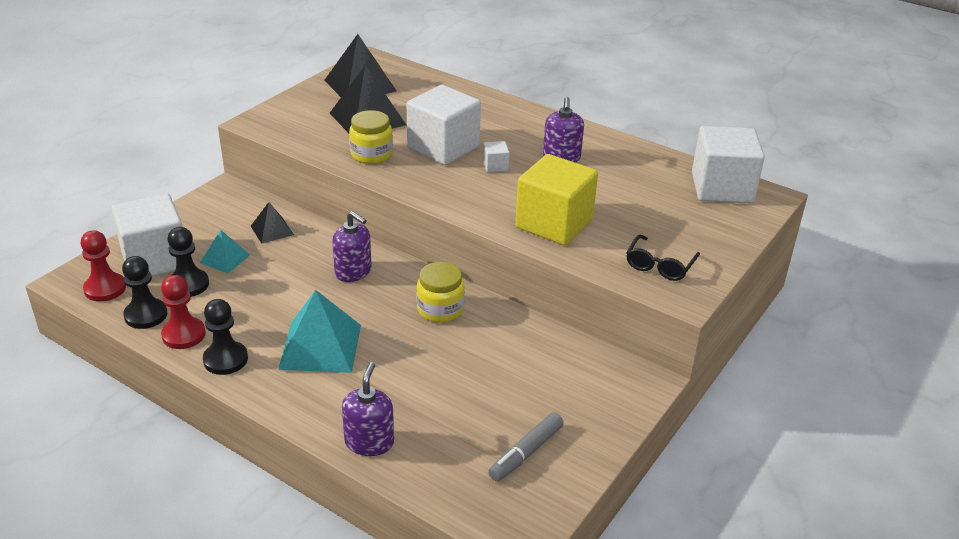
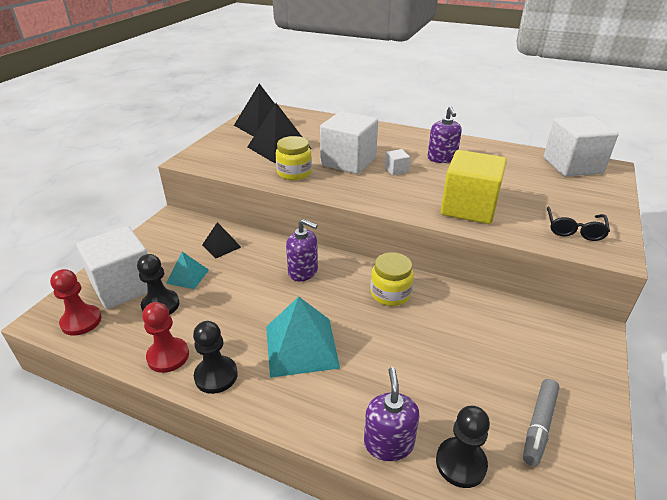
camera: 10 degrees left, 0 degrees up
black pawn [122,256,167,329] -> black pawn moved to [436,406,490,488]

